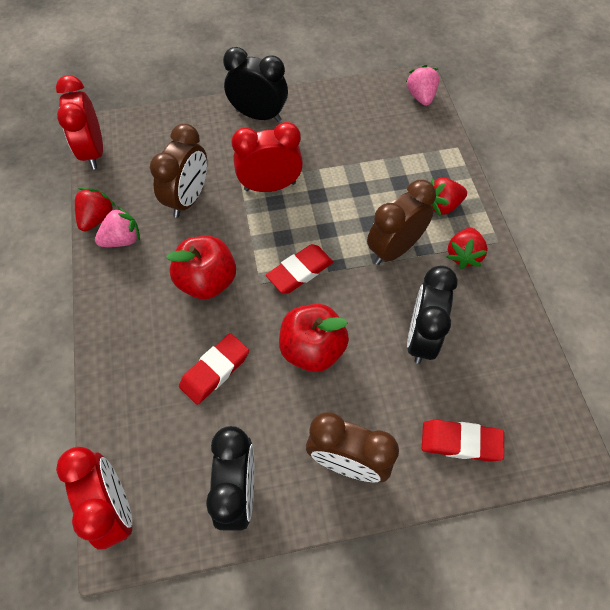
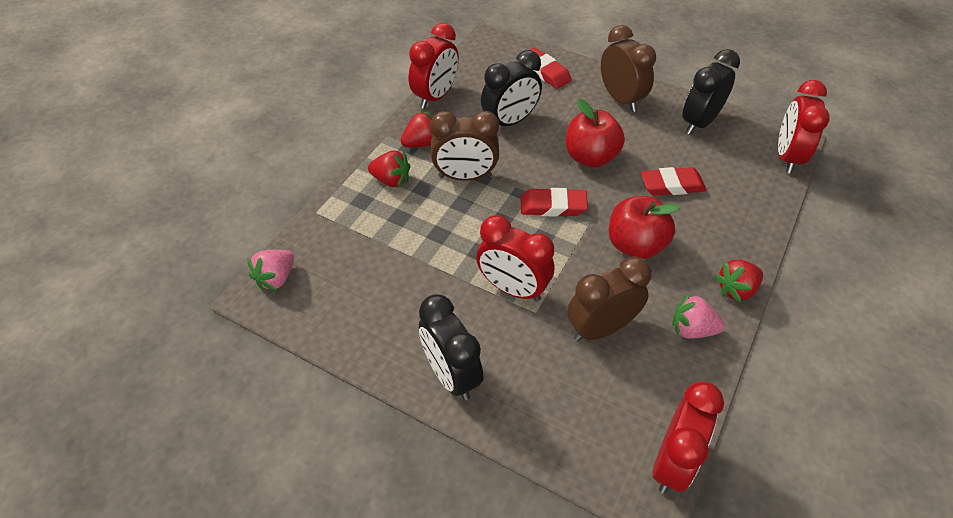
camera: 140 degrees left, 10 degrees down
red strawberry [75,188,115,231] -> red strawberry moved to [715,260,763,303]
none -> red clock [409,23,459,109]

